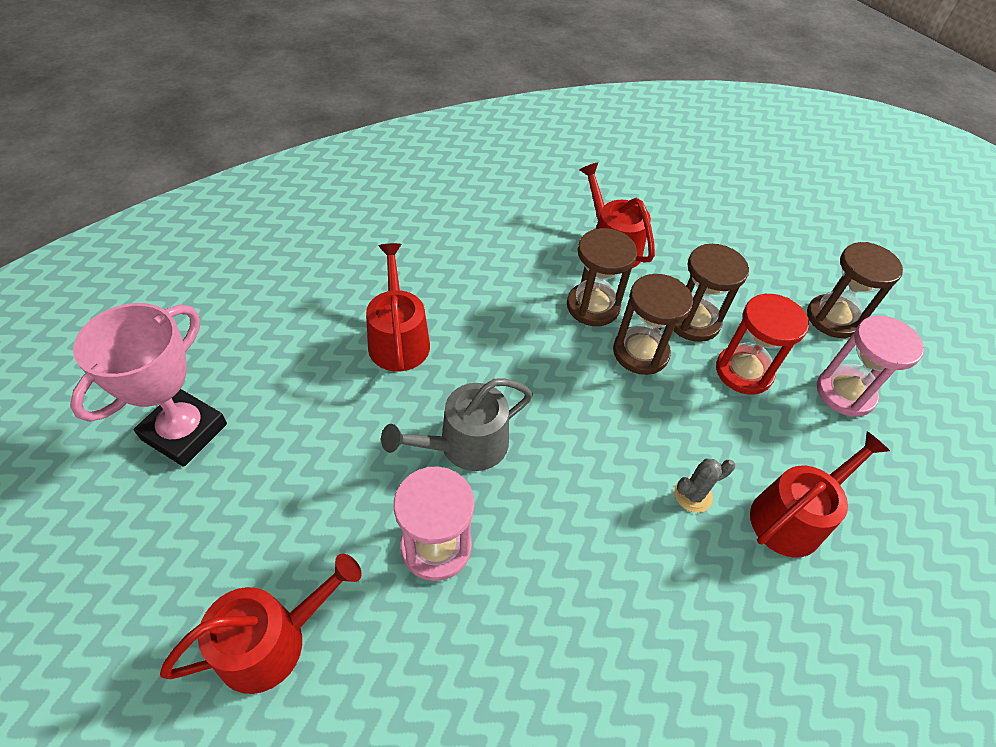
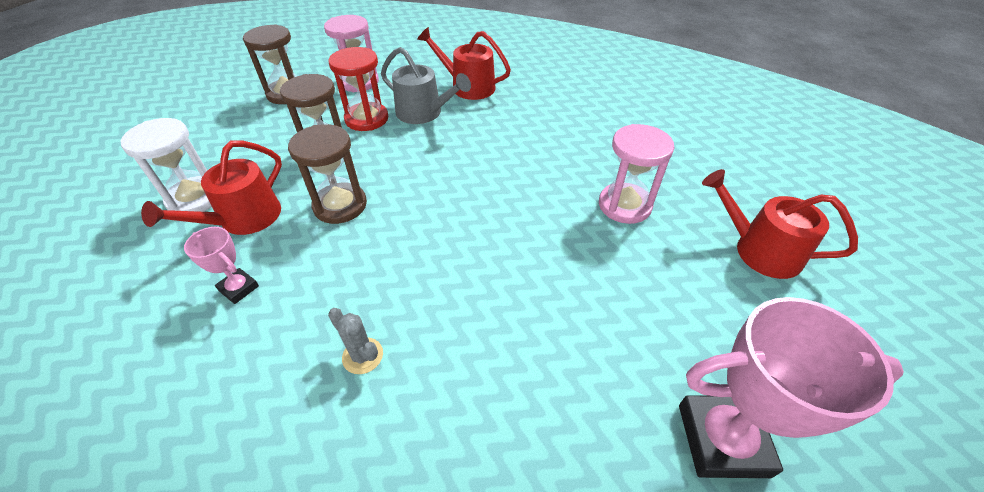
camera: 115 degrees left, 5 degrees down
red watering can [366,243,430,372] -> none
grey watering can [381,378,533,471] -> grey watering can moved to [381,47,471,124]
brown hourglass [613,274,693,375] -> none
grey cactus [674,459,735,513] -> grey cactus moved to [328,308,383,374]
none -> white hourglass [121,118,212,212]
none -> pink trophy [184,227,259,304]

